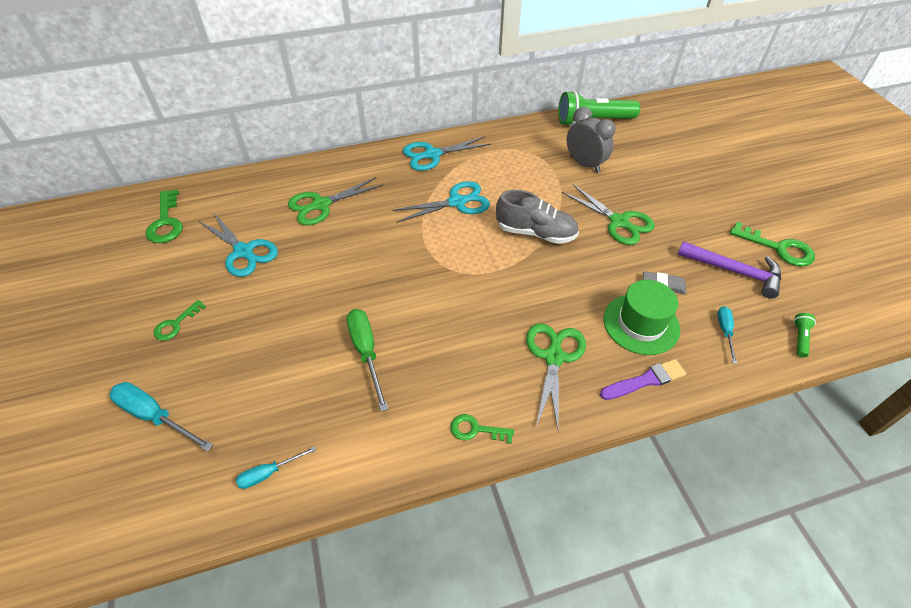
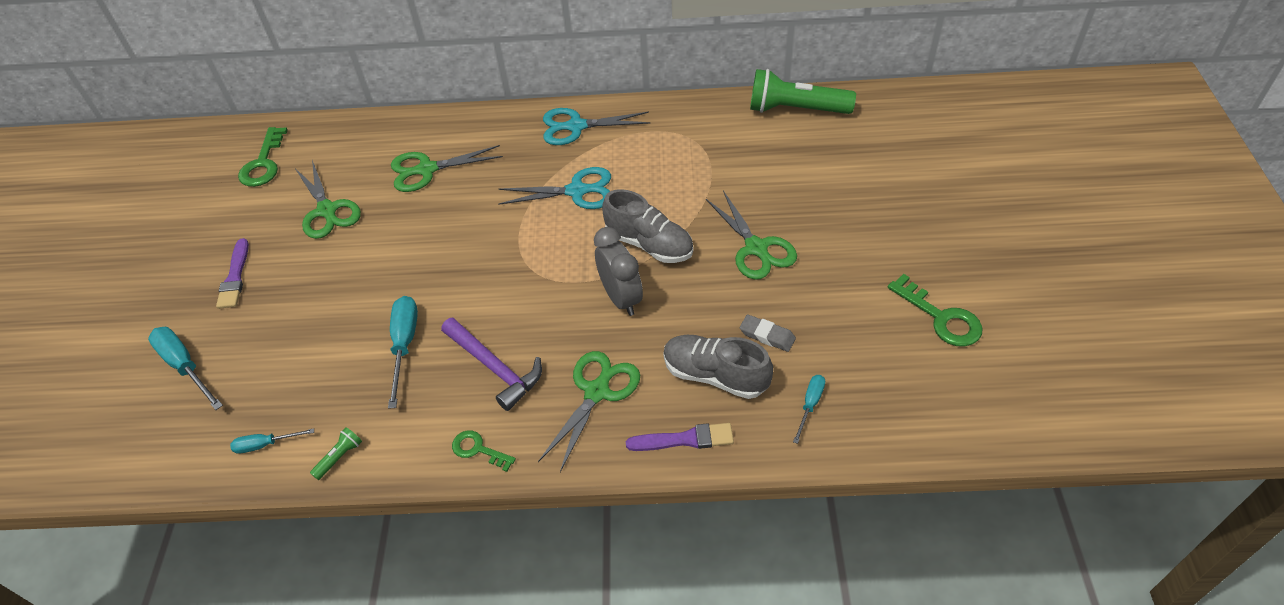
camera: 20 degrees right, 0 degrees up
green key [154,300,206,341] -> purple brush [216,238,249,309]
turquoise scissors [199,212,278,277] -> green scissors [295,160,361,239]
green screwdriver [346,309,388,411] -> turquoise screwdriver [388,296,418,409]
grey clock [567,107,616,173] -> grey clock moved to [594,227,643,316]
green hat [604,280,680,355] -> grey shoe [663,335,773,399]
purple hammer [677,241,781,299] -> purple hammer moved to [441,318,542,411]
green flashlight [794,313,816,358] -> green flashlight moved to [310,427,362,480]

